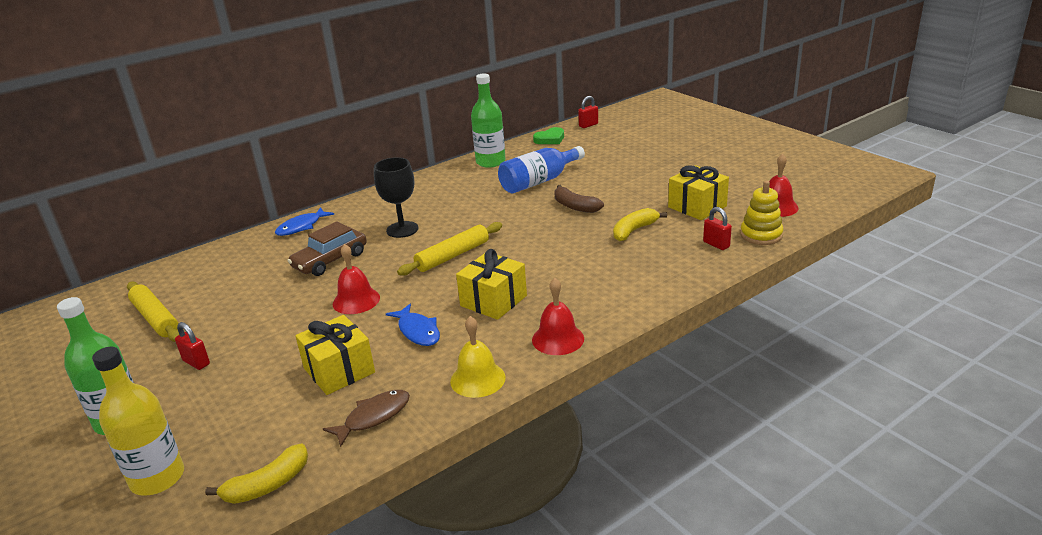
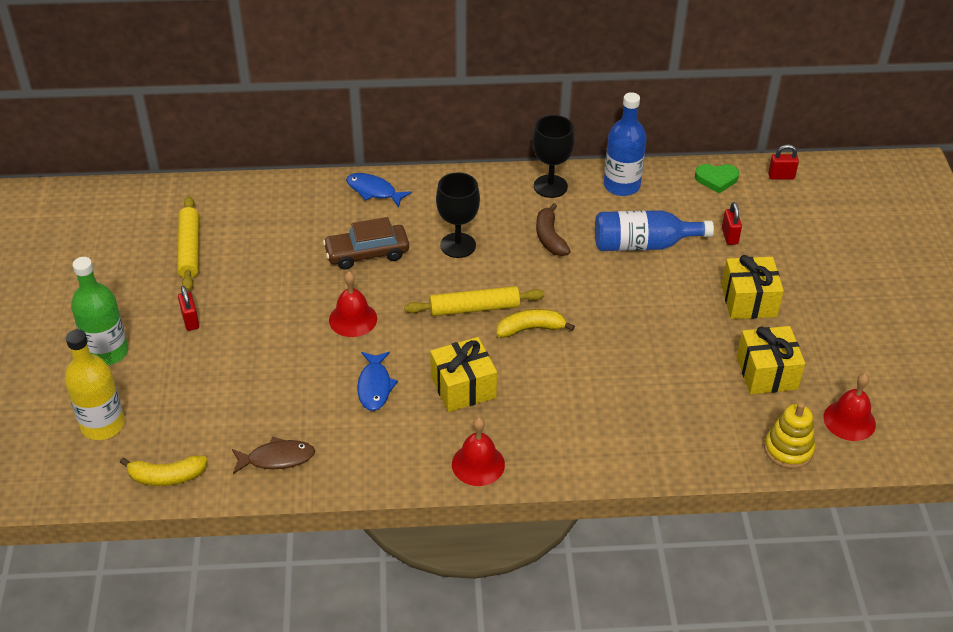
camera: 30 degrees right, 15 degrees up
blue fish [275,207,334,236] -> blue fish turned 45 degrees clockwise [346,173,412,208]
yellow gift [295,315,375,395] -> yellow gift moved to [722,255,784,319]
yellow bell [450,316,506,398] -> none
green bottle [471,73,506,168] -> blue bottle [604,92,647,196]
brown banana [554,185,604,213] -> brown banana moved to [536,203,570,256]
yellow banana [613,208,667,241] -> yellow banana moved to [497,309,575,338]
red padlock [703,207,732,250] -> red padlock moved to [722,202,742,245]
none -> black goblet [533,115,575,198]

